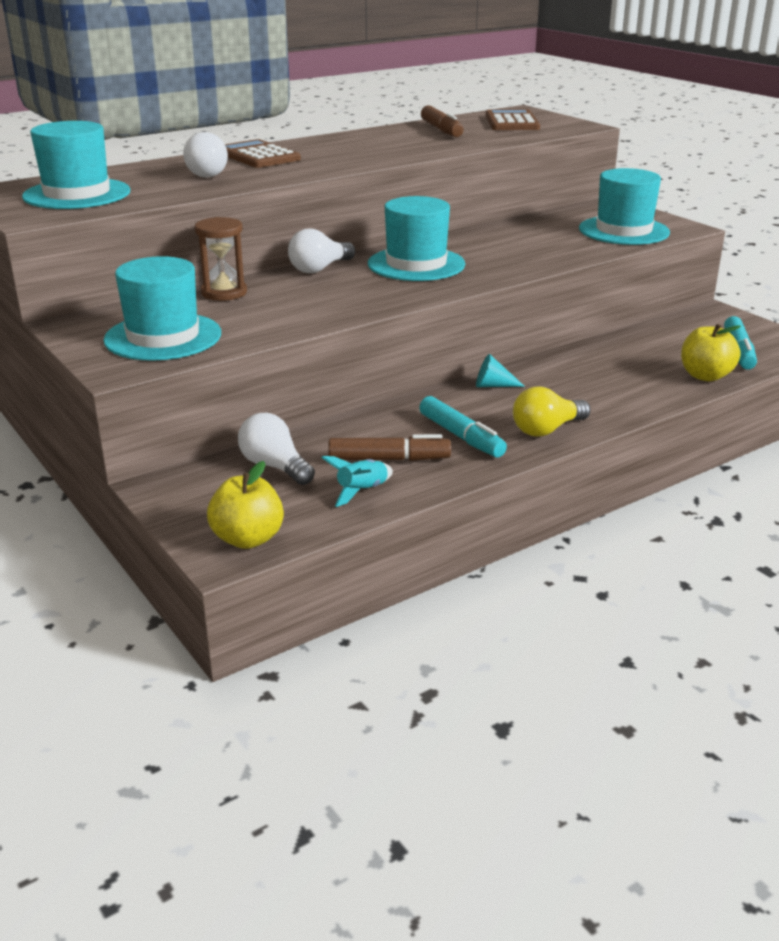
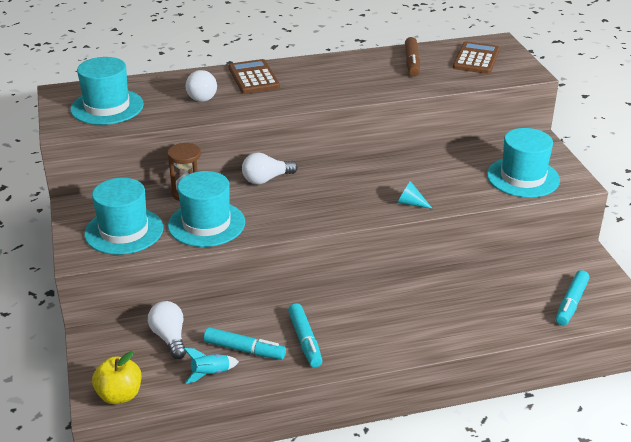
camera: 20 degrees right, 5 degrees up
brown marker [328,434,451,461] -> turquoise marker [204,327,286,360]
turquoise hat [368,196,465,281] -> turquoise hat moved to [168,171,245,247]
turquoise cone [476,354,525,387] -> turquoise cone moved to [397,181,433,209]
yellow light bulb [513,387,590,436] -> none
yellow apple [681,324,741,381] -> none

